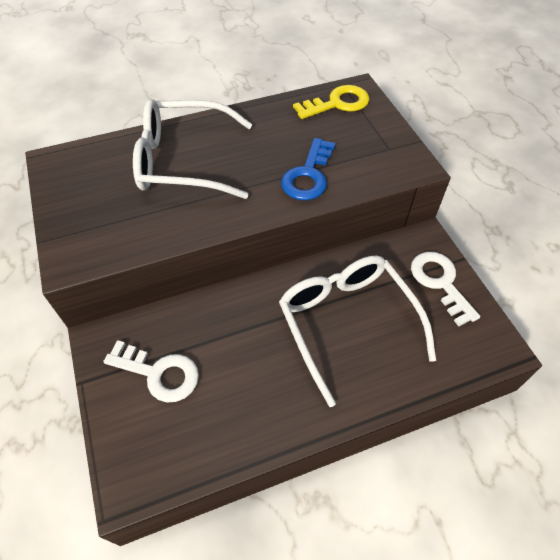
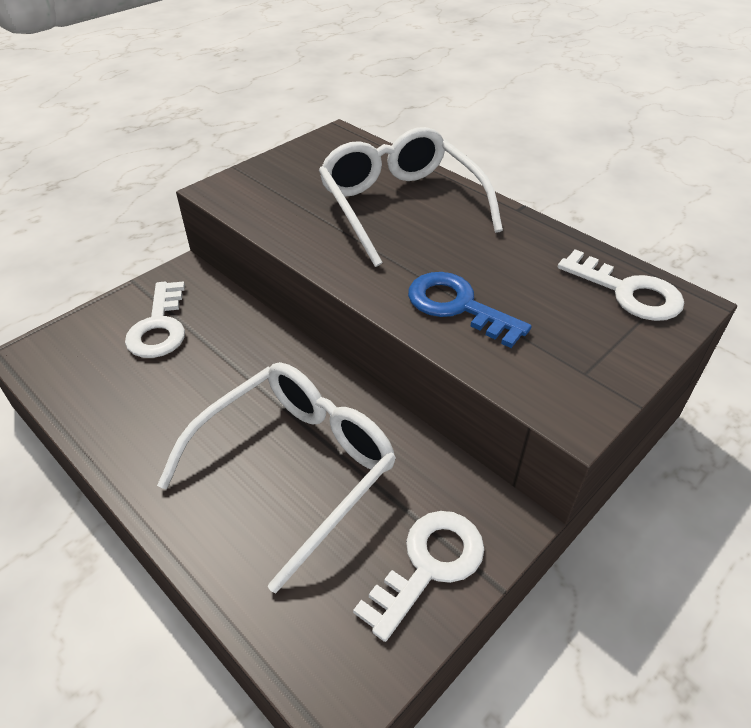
camera: 65 degrees right, 10 degrees down
blue key [281,138,335,201] -> blue key turned 45 degrees clockwise [408,272,532,348]
yellow key [293,85,369,119] -> white key [558,249,684,321]

